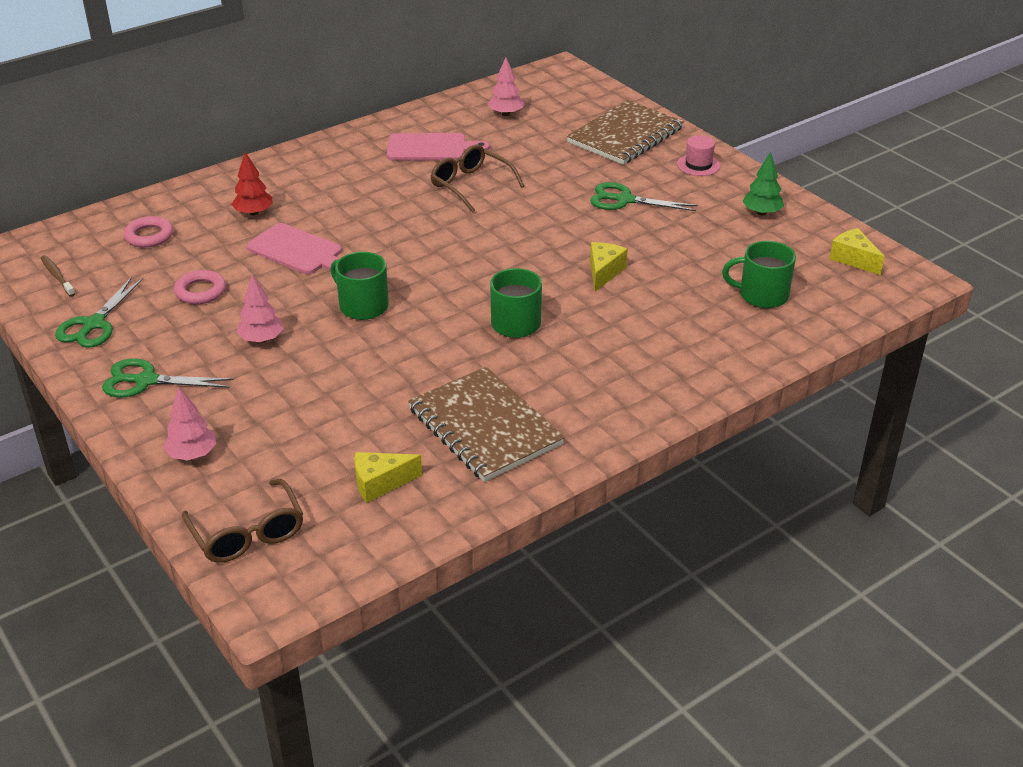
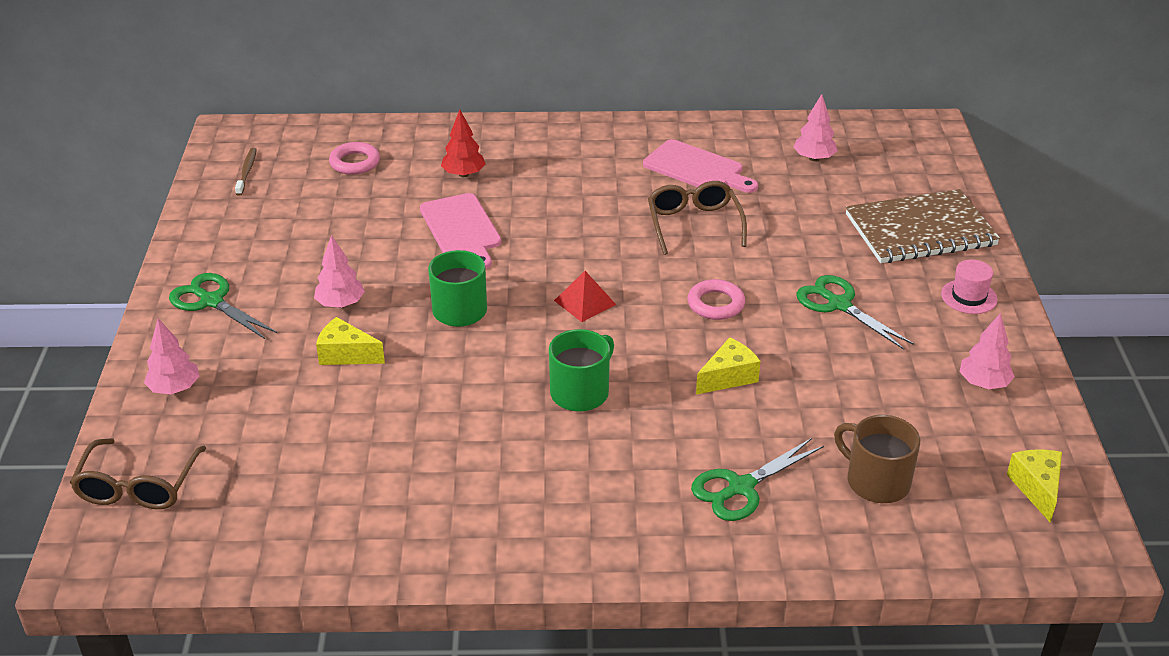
camera: 35 degrees right, 0 degrees up
green scissors [55,277,143,347] -> green scissors moved to [691,438,824,521]
pink ring [174,270,226,304] -> pink ring moved to [688,279,745,320]
yellow cheese [354,452,422,503] -> yellow cheese moved to [316,317,385,365]
brown notebook [408,367,565,482] -> none
green mug [722,241,796,308] -> brown mug [834,415,920,503]
green tree [742,151,784,215] -> pink tree [960,313,1015,389]
none -> red pyramid [554,271,616,322]

